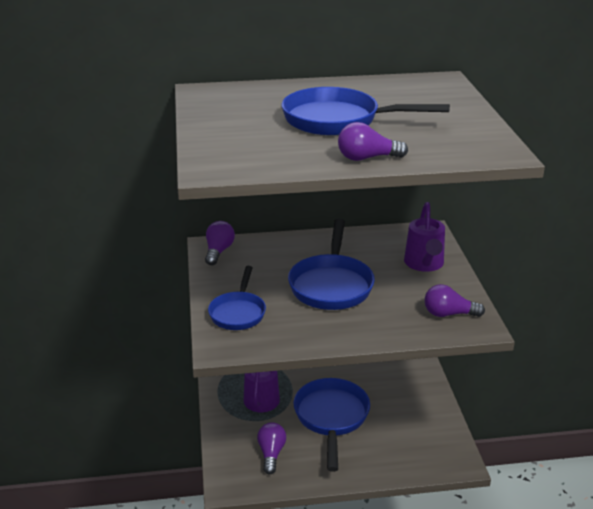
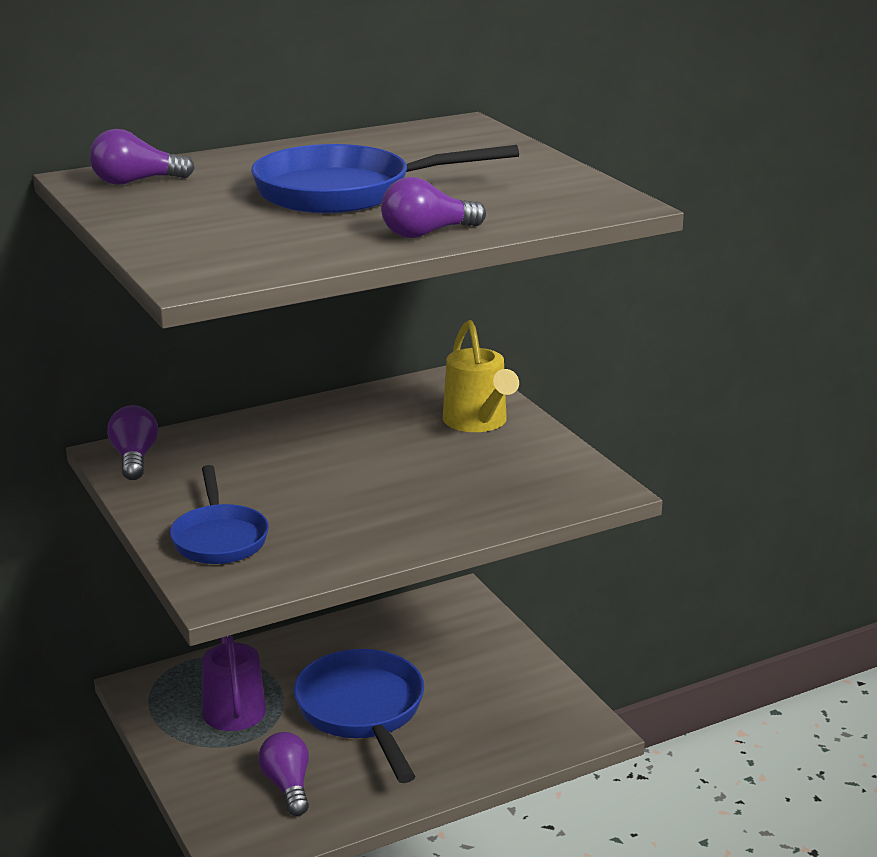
camera: 20 degrees left, 5 degrees down
blue pan [288,219,375,310] -> none
purple watering can [404,202,445,272] -> yellow watering can [443,320,519,432]
purple light bulb [424,284,485,317] -> purple light bulb moved to [90,129,195,185]

